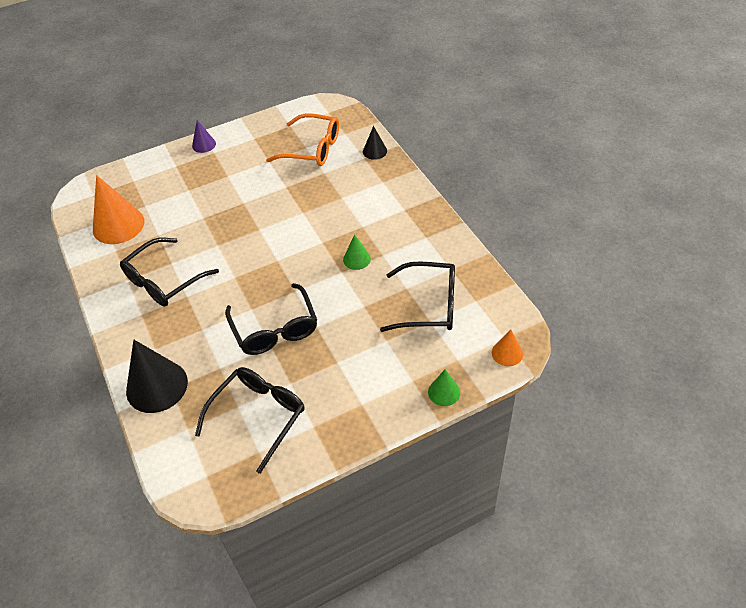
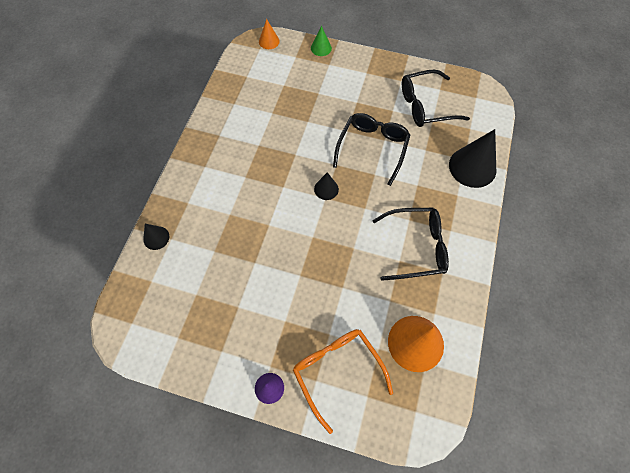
camera: 140 degrees left, 15 degrees up
orange glasses [266,113,339,166] -> orange glasses moved to [293,329,393,434]
green cone [343,234,371,270] -> none
black glasses [380,261,455,332] -> none
none -> black cone [314,172,339,200]

